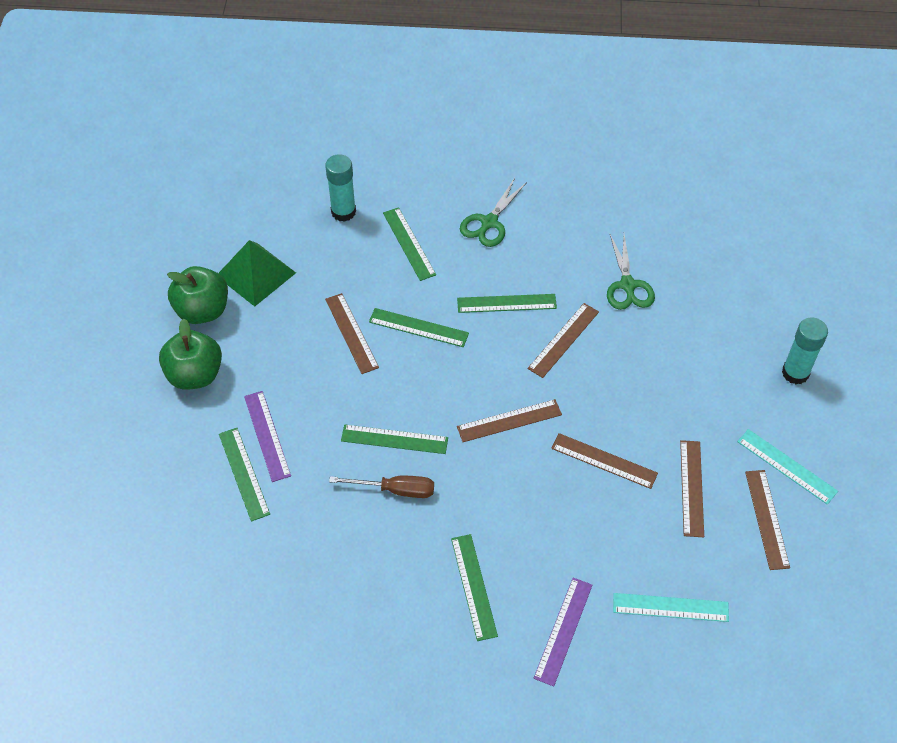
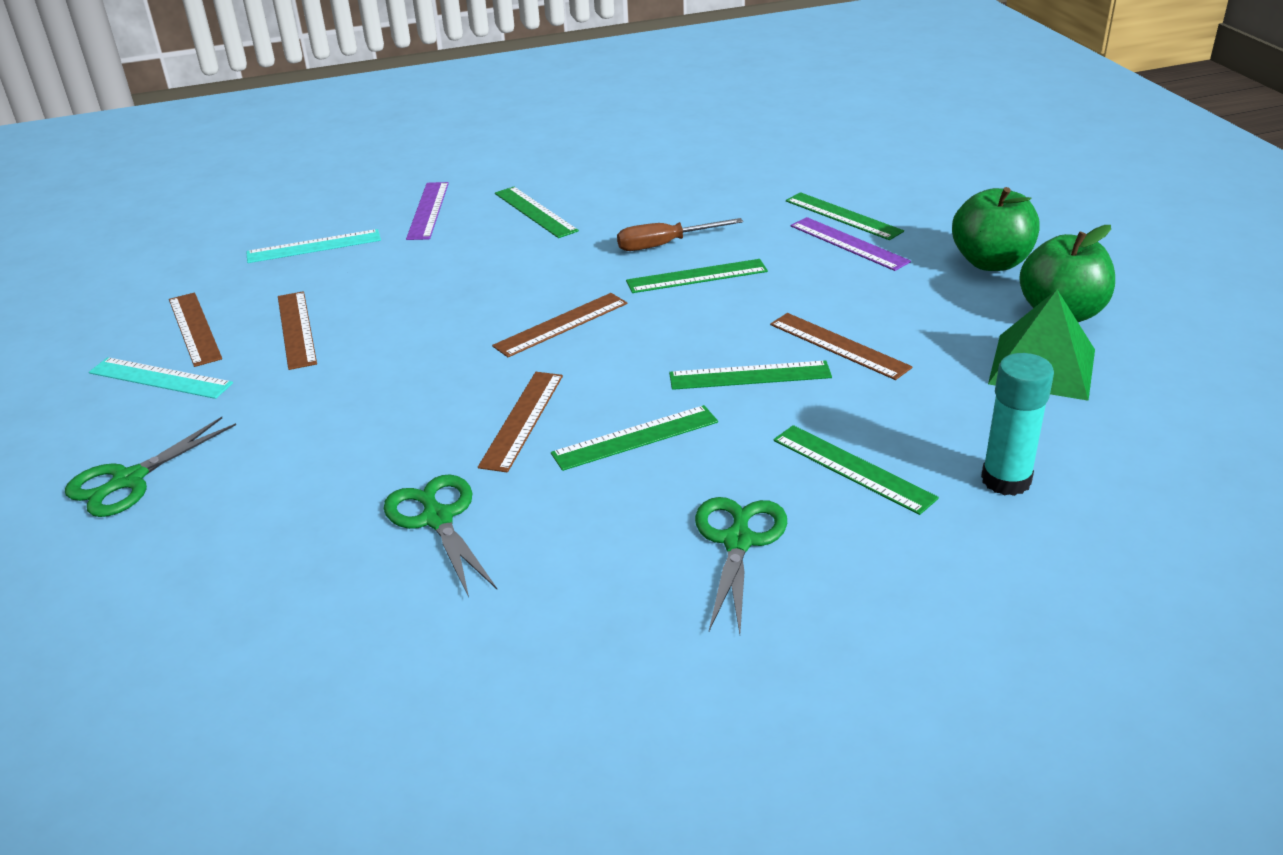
camera: 160 degrees right, 20 degrees down
brown ruler [551,433,658,489] -> none
turquoise glue stick [782,317,828,384] -> green scissors [65,417,236,517]

